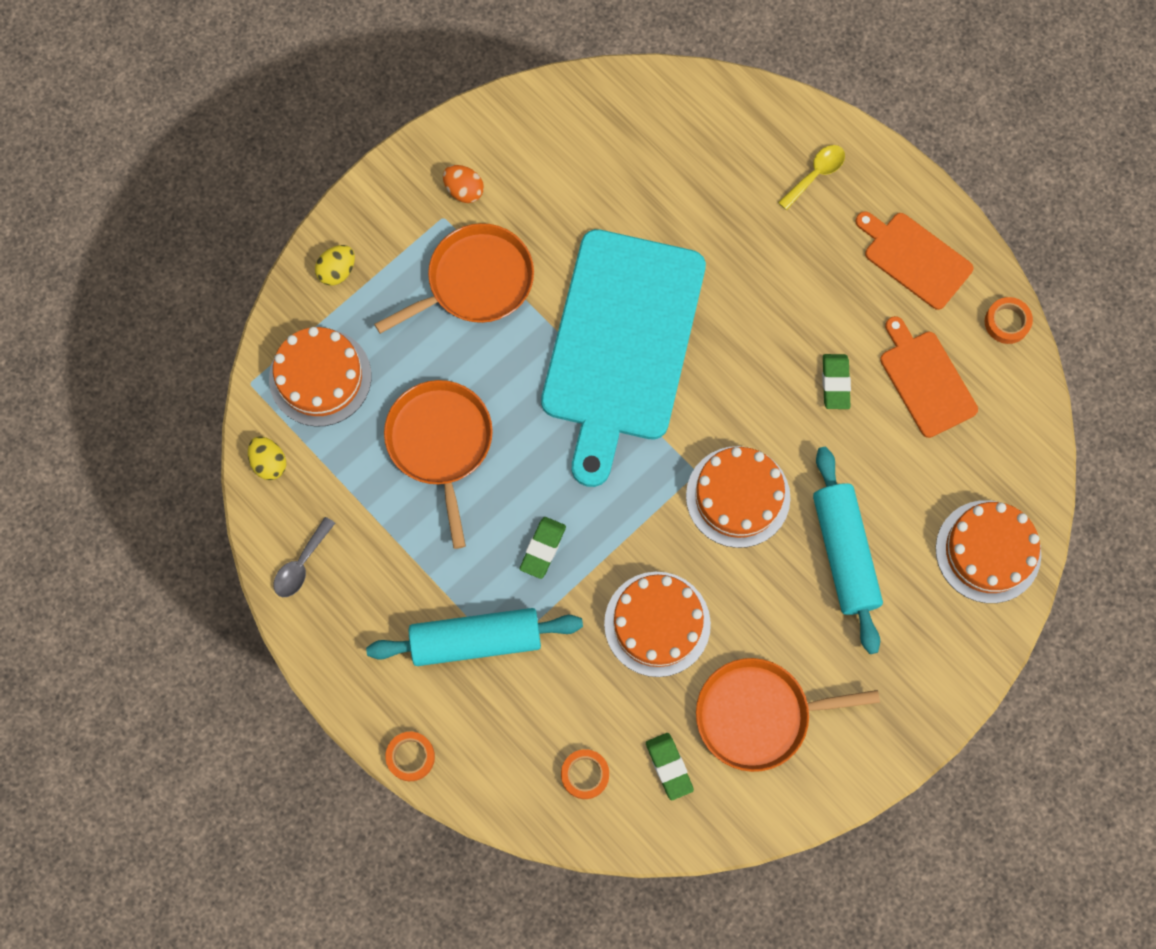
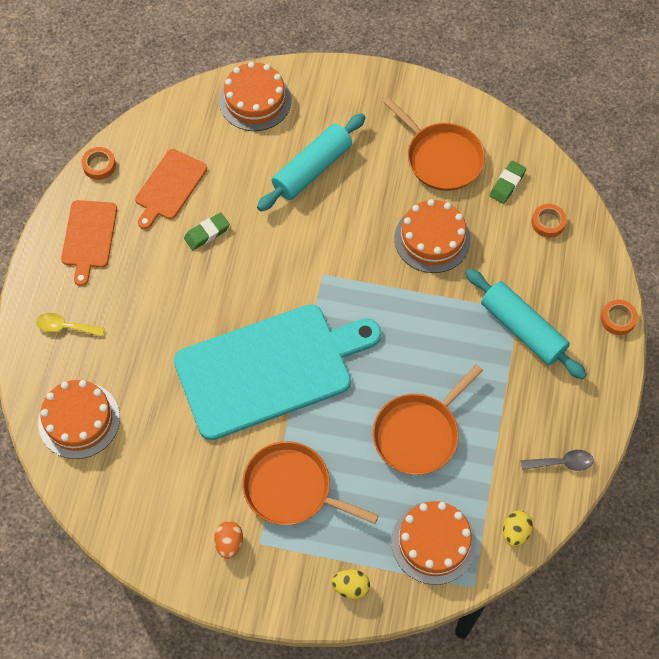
camera: 125 degrees left, 10 degrees down
green eraser [520,517,566,579] -> none
orange cake [686,446,790,548] -> orange cake moved to [38,380,120,459]

